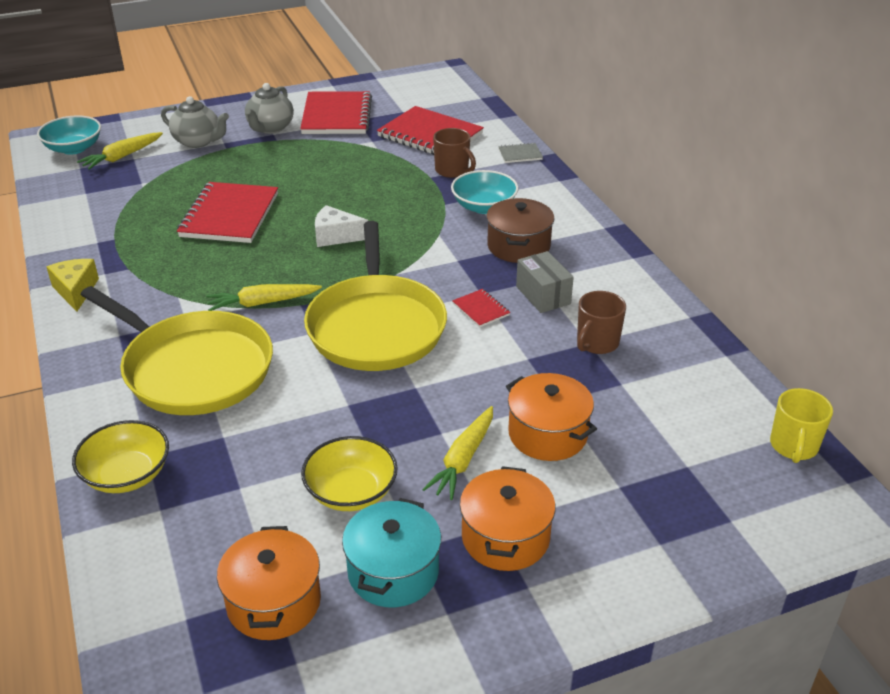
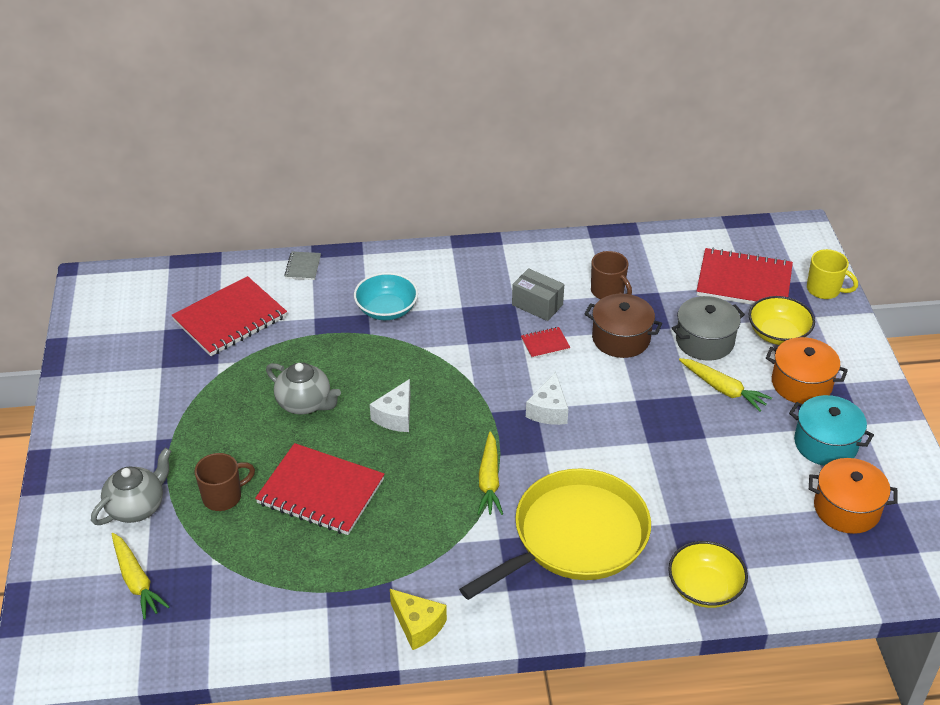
camera: 75 degrees left, 5 degrees up
turquoise bowl [37,115,101,155] -> none
yellow cheese [47,259,99,312] -> yellow cheese turned 135 degrees counterclockwise [390,589,447,650]
grey teapot [245,83,294,134] -> grey teapot moved to [266,363,341,414]
red notebook [300,91,372,134] -> red notebook moved to [697,248,793,305]
yellow bowl [301,436,398,511] -> yellow bowl moved to [749,296,815,345]
yellow pan [304,221,447,371] -> white cheese [526,372,568,425]
brown mug [433,128,476,178] -> brown mug moved to [195,453,255,511]
brown pot [487,198,554,263] -> brown pot moved to [584,294,662,358]
orange pot [506,373,597,461] -> grey pot [672,296,745,361]
grey box [516,251,574,313] -> grey box turned 45 degrees clockwise [512,268,564,321]
yellow mug [770,388,833,463] -> yellow mug moved to [807,249,858,299]

